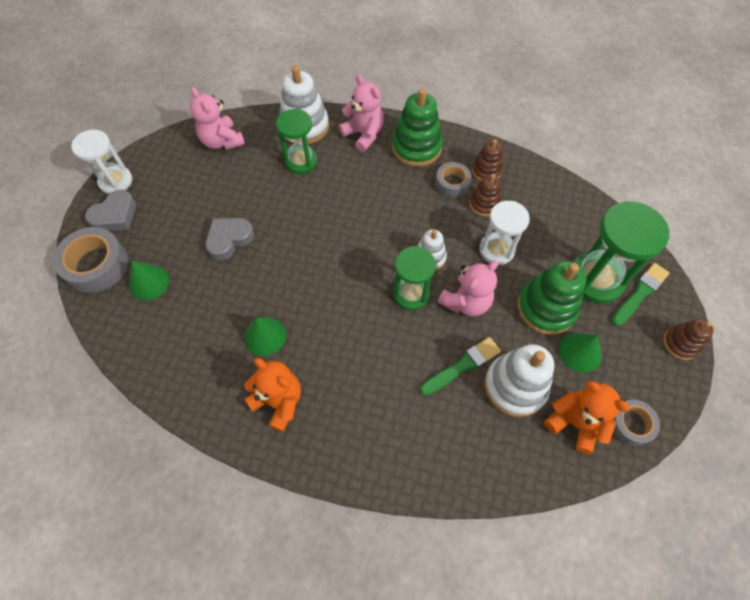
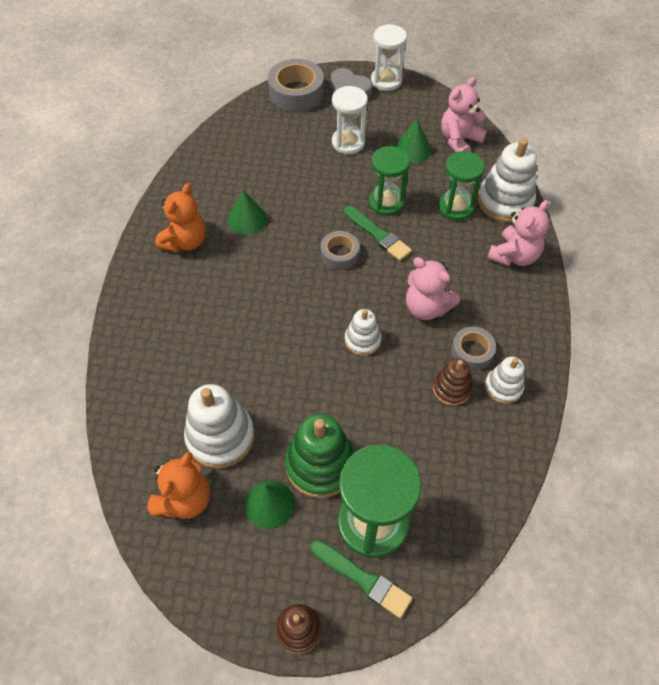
camera: 80 degrees right, 5 degrees down
green cone [129,261,170,300] -> green cone moved to [395,119,431,163]
grey heart [205,218,254,261] -> none
green stacking toy [392,88,443,167] -> none
green hourglass [393,246,436,310] -> green hourglass moved to [369,146,410,216]
green brush [420,337,501,396] -> green brush moved to [344,206,412,261]
pink teddy bear [438,260,498,316] -> pink teddy bear moved to [406,257,460,320]
brown stacking toy [472,139,503,181] -> white stacking toy [485,357,525,404]
white hourglass [479,201,530,265] -> white hourglass moved to [332,86,368,154]
grey tape [613,400,660,446] -> grey tape moved to [321,231,359,270]

